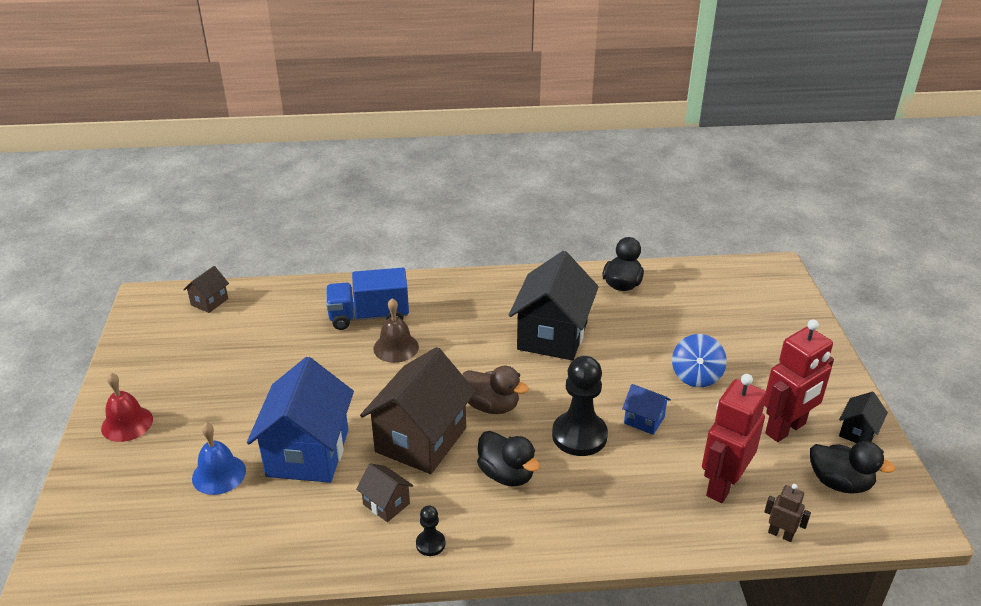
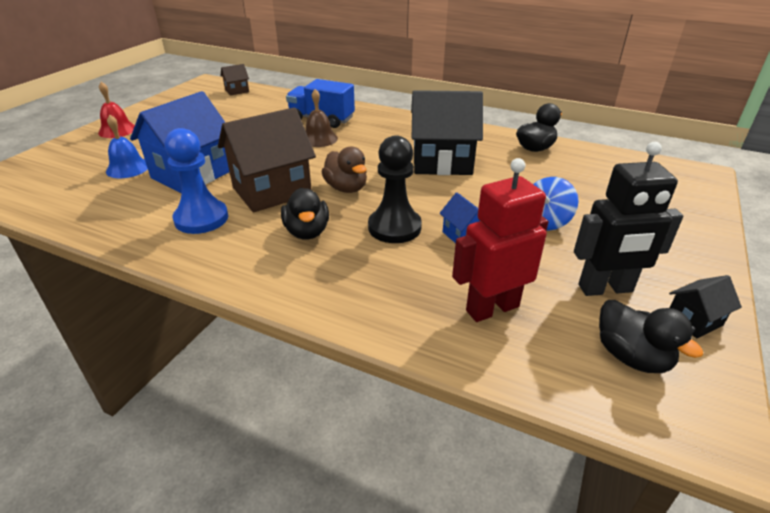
camera: 30 degrees right, 0 degrees up
brown house [356,463,414,522] -> blue pawn [165,128,228,234]
black pawn [416,505,445,556] -> none
black house [509,251,599,361] -> black house turned 45 degrees clockwise [411,90,483,175]
red robot [764,319,834,442] -> black robot [574,142,683,296]
brown robot [764,484,811,542] -> none

